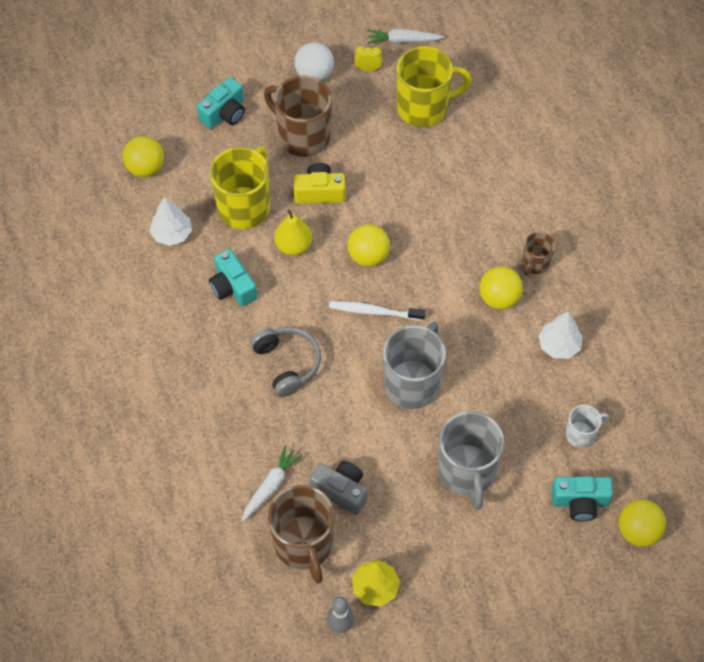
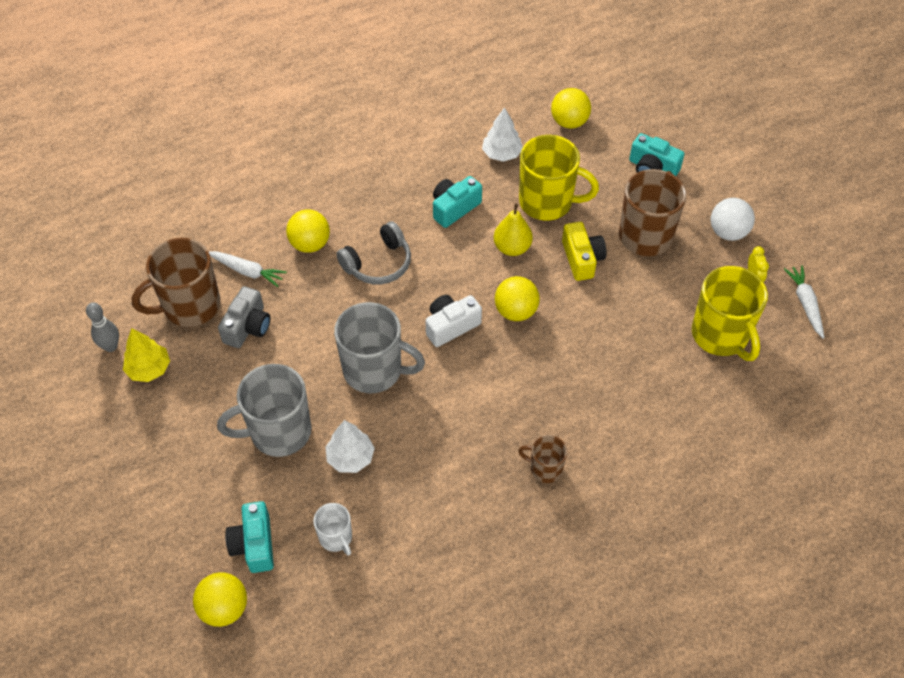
camera: 80 degrees right, 5 degrees down
white toothbrush [329,301,425,321] -> white camera [425,295,482,347]
yellow ball [480,266,523,310] -> yellow ball moved to [286,209,330,253]
white tree [538,312,583,359] -> white tree moved to [325,420,375,473]

